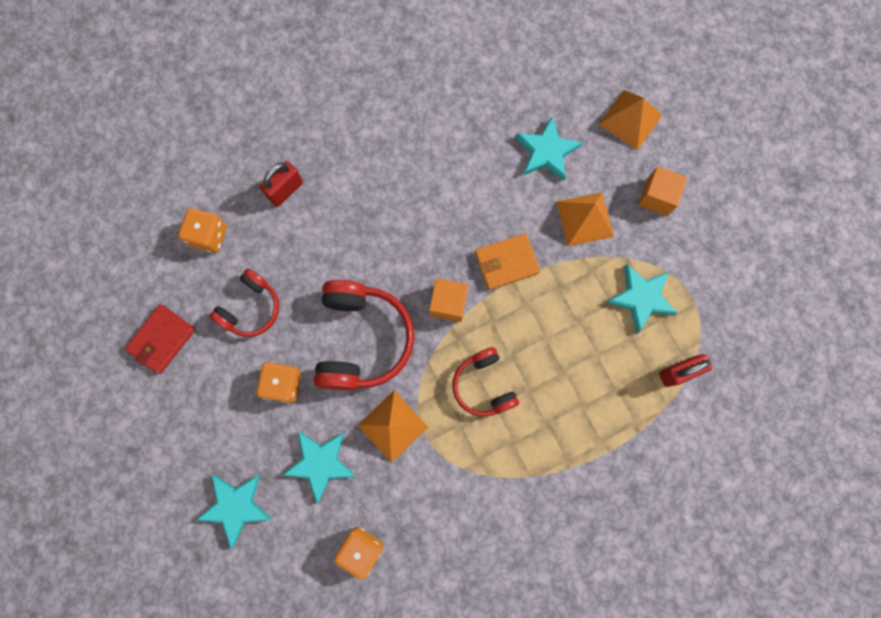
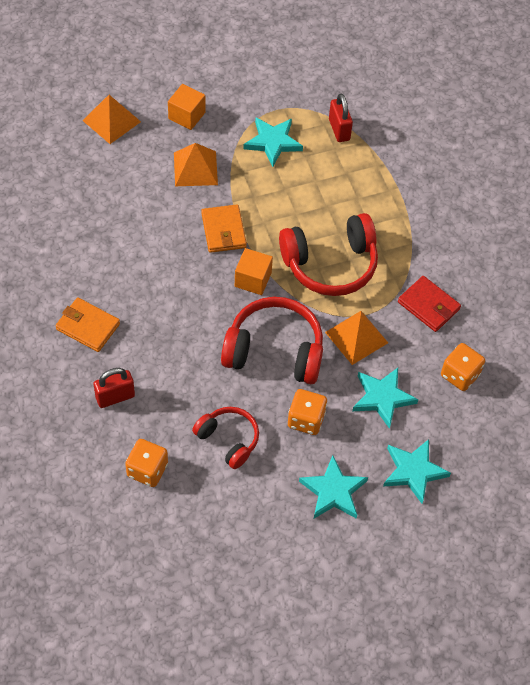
camera: 85 degrees left, 20 degrees down
red wallet [125,305,195,374] -> red wallet moved to [398,276,461,332]
red padlock [260,161,303,207] -> red padlock turned 75 degrees counterclockwise [93,368,135,408]
red headphones [453,347,519,416] -> red headphones [279,213,378,296], size x1.67
turquoise star [515,116,582,181] -> turquoise star moved to [299,455,368,519]
none -> orange wallet [55,297,120,352]

